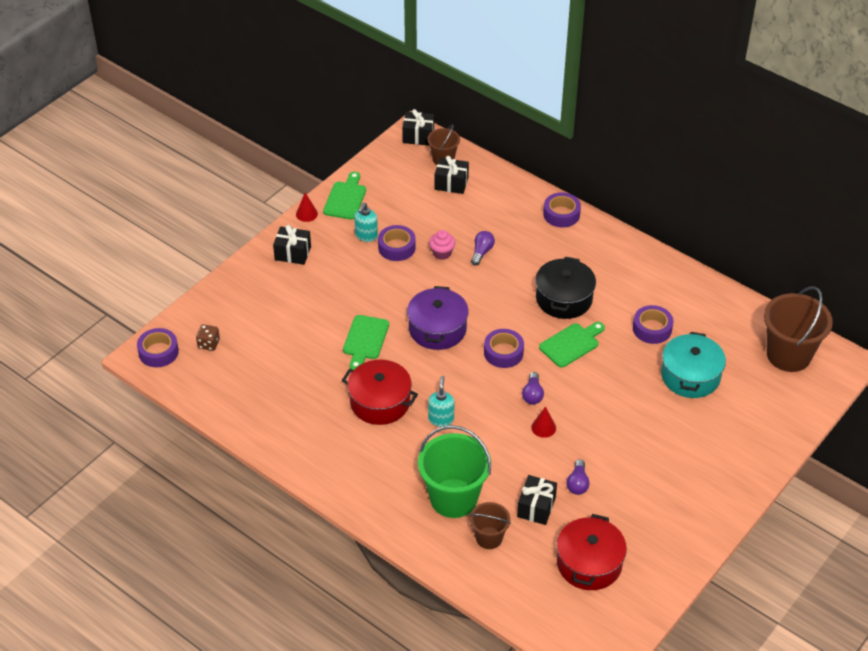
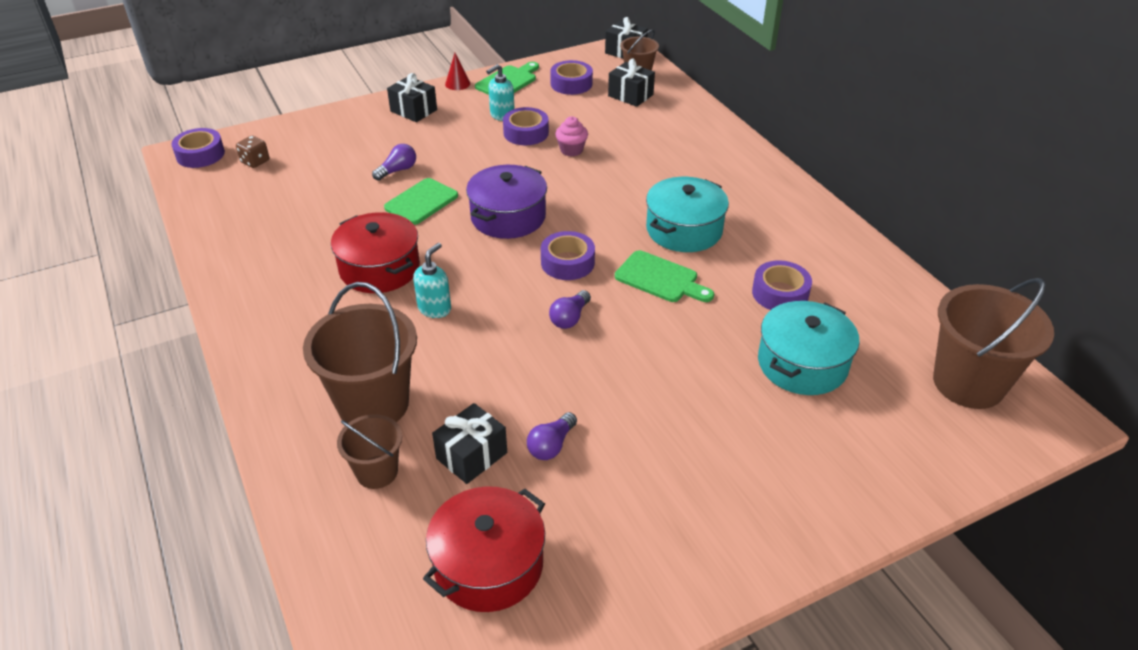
camera: 25 degrees right, 5 degrees down
green bucket [418,425,491,518] -> brown bucket [303,282,417,423]
purple light bulb [471,231,495,265] -> purple light bulb moved to [372,144,416,181]
red cone [531,406,556,438] -> none
black pot [536,257,596,319] -> turquoise pot [646,177,729,252]
green cutting board [539,322,605,368] -> green cutting board turned 45 degrees clockwise [615,250,714,302]
purple tape [543,192,581,227] -> purple tape moved to [550,60,593,95]

